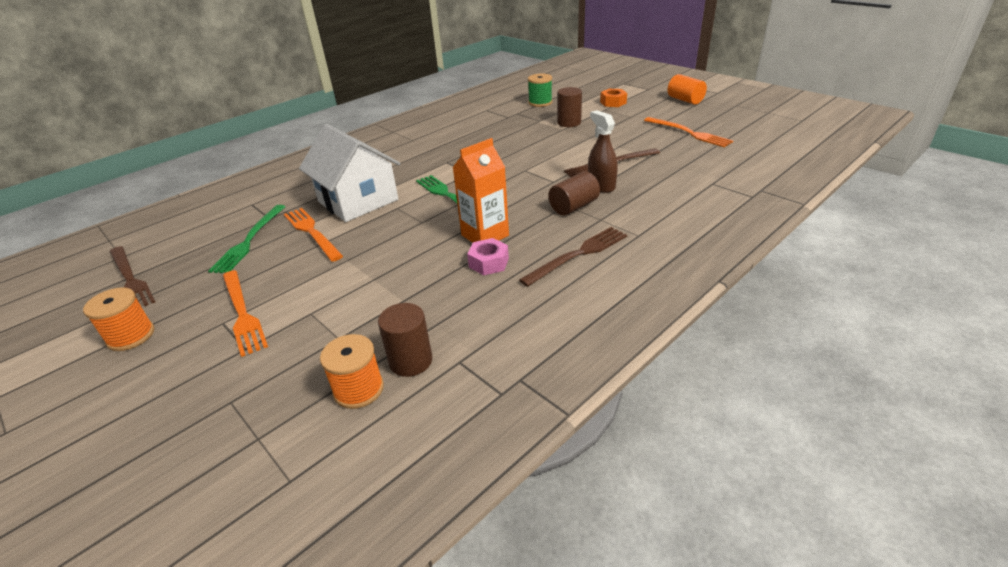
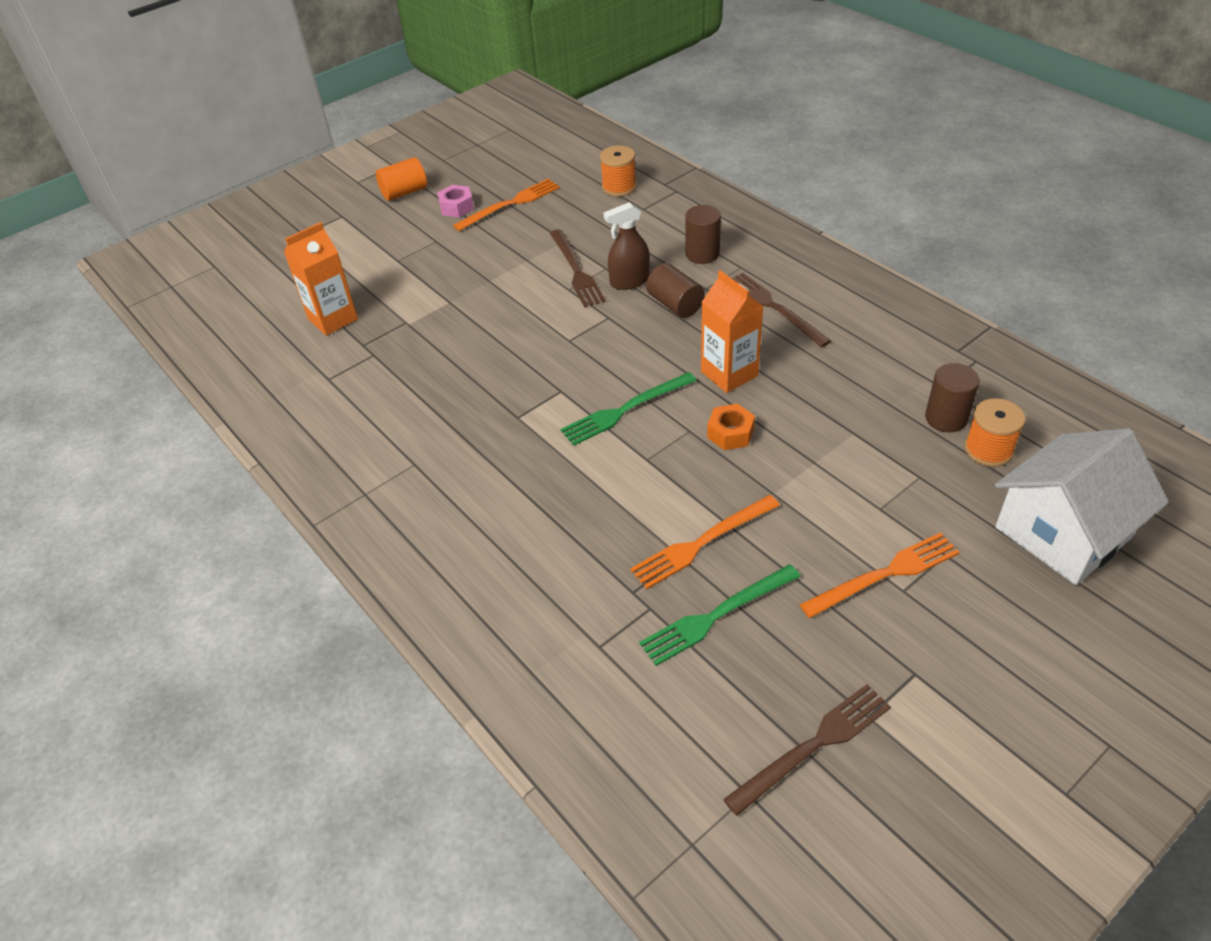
camera: 85 degrees left, 10 degrees up
orange spool [83,287,155,351] -> orange spool moved to [600,145,636,197]
green fork [208,205,286,273] -> green fork turned 135 degrees clockwise [639,564,801,666]
white house [299,124,401,222] -> white house moved to [995,428,1169,585]
pink nut [467,238,509,275] -> pink nut moved to [437,185,474,217]
green spool [528,74,552,107] -> orange carton [284,222,358,336]
brown cylinder [557,87,582,127] -> brown cylinder moved to [685,205,721,264]
orange nut [600,89,627,107] -> orange nut moved to [707,404,755,450]

